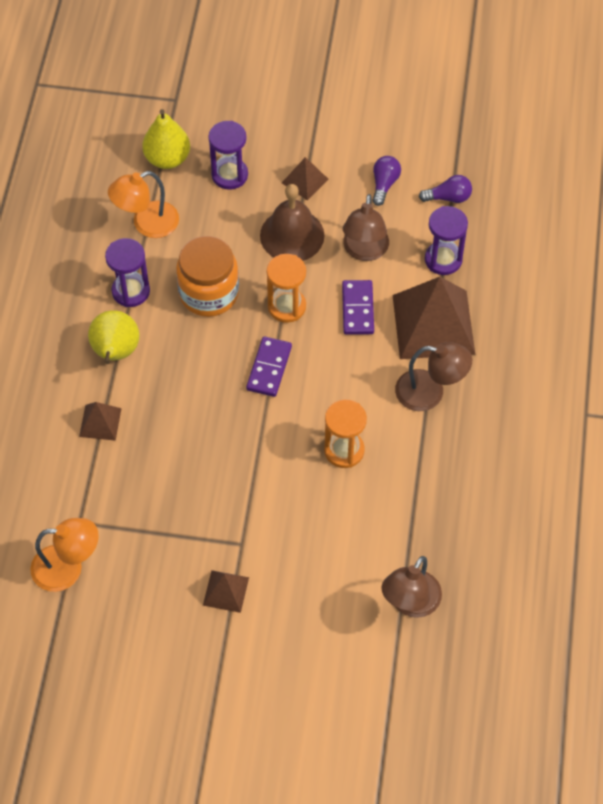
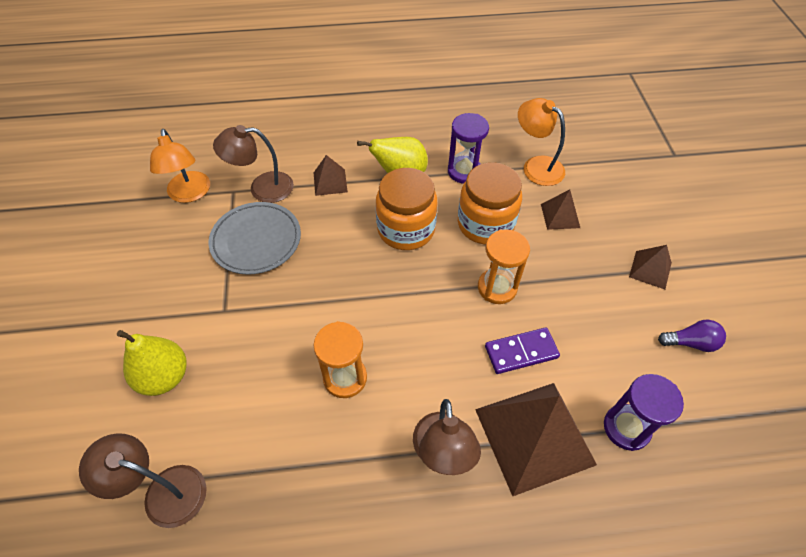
camera: 75 degrees right, 5 degrees down
yellow pear [142,109,190,169] -> yellow pear moved to [117,330,186,396]
brown pyramid [203,570,249,613] -> brown pyramid moved to [541,189,580,230]
purple hourglass [208,121,248,190] -> none
purple domino [246,336,292,397] -> none
brown bell [260,184,325,261] -> none
brown lamp [343,194,389,261] -> brown lamp moved to [213,125,294,203]
purple light bulb [419,175,472,203] -> none
none -> grey plate [209,202,301,275]
none -> orange jar [376,168,437,250]

